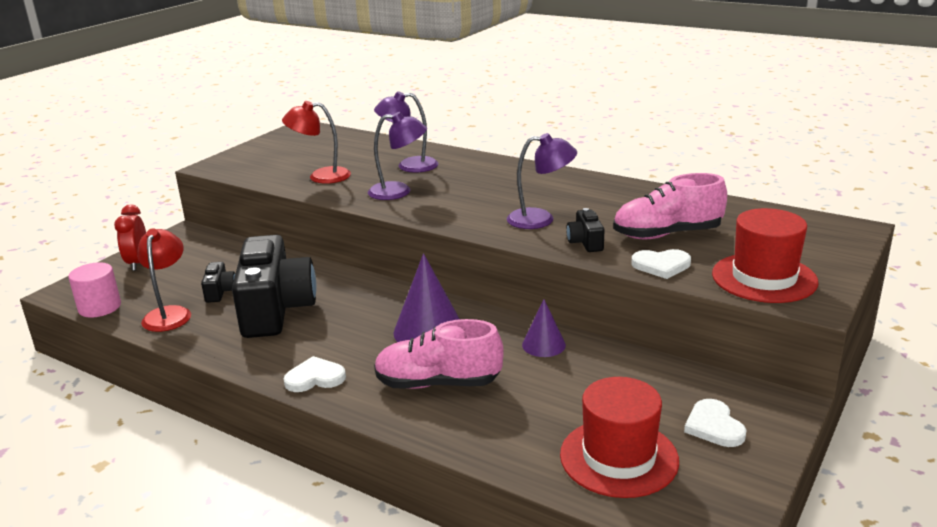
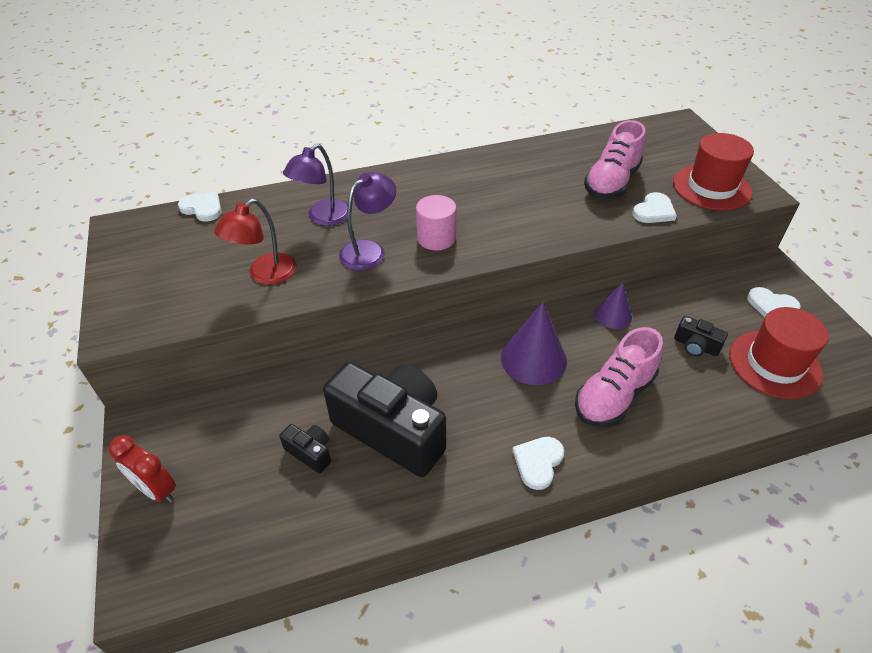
camera: 50 degrees left, 20 degrees up
pink cylinder [68,262,121,317] -> pink cylinder moved to [416,195,457,250]
red lamp [137,228,191,332] -> none
purple lamp [507,133,577,229] -> none
black camera [566,208,605,252] -> black camera moved to [674,316,728,356]
none -> white heart [178,192,222,222]

